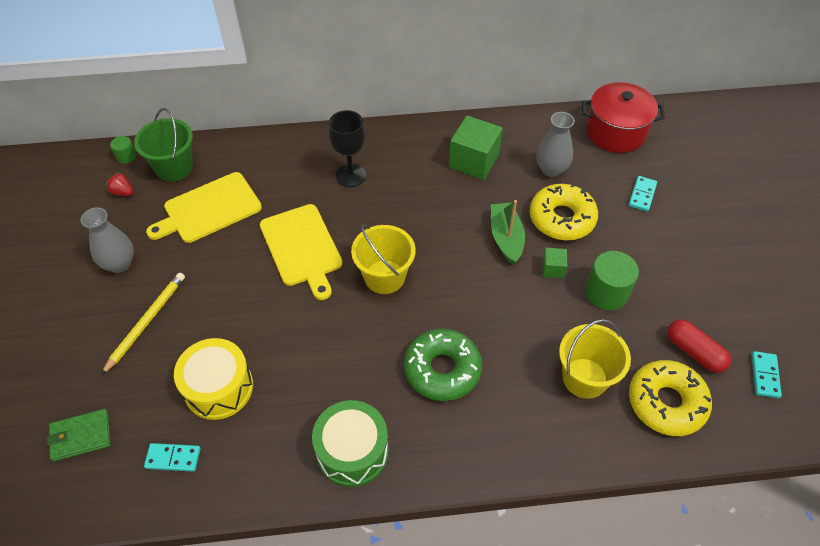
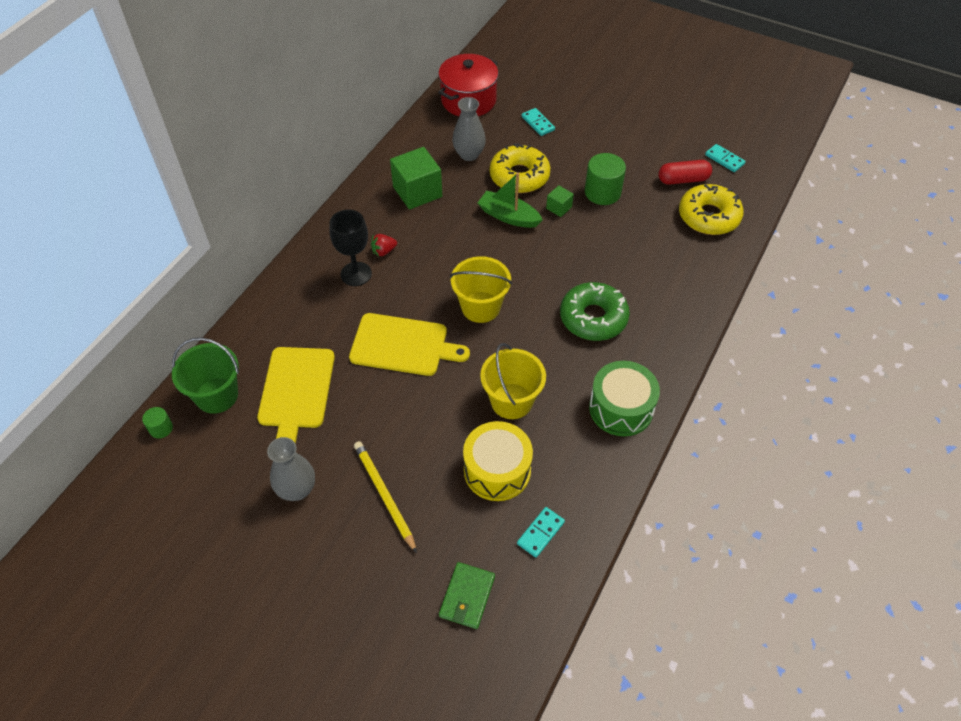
camera: 55 degrees left, 0 degrees up
red strawberry [106,172,133,196] -> red strawberry moved to [371,234,397,257]
yellow bucket [559,319,631,399] -> yellow bucket moved to [480,343,546,419]

